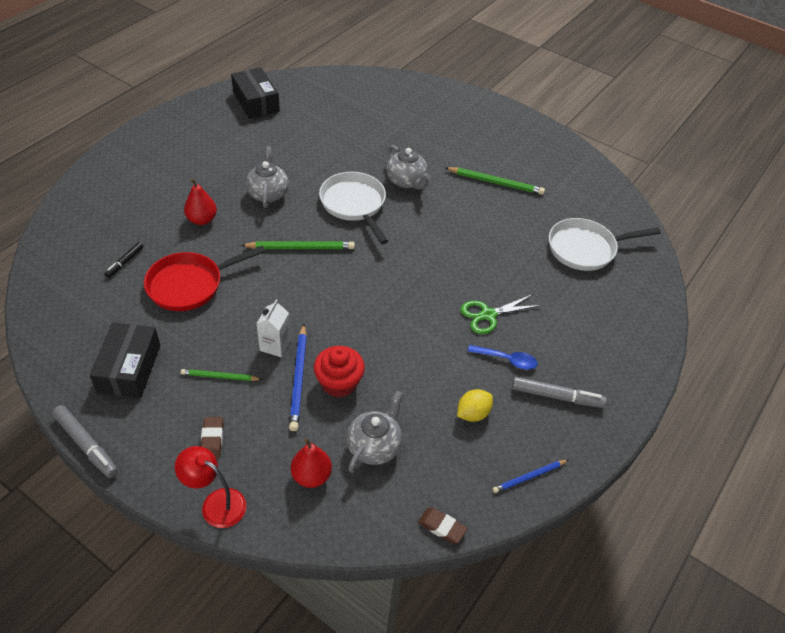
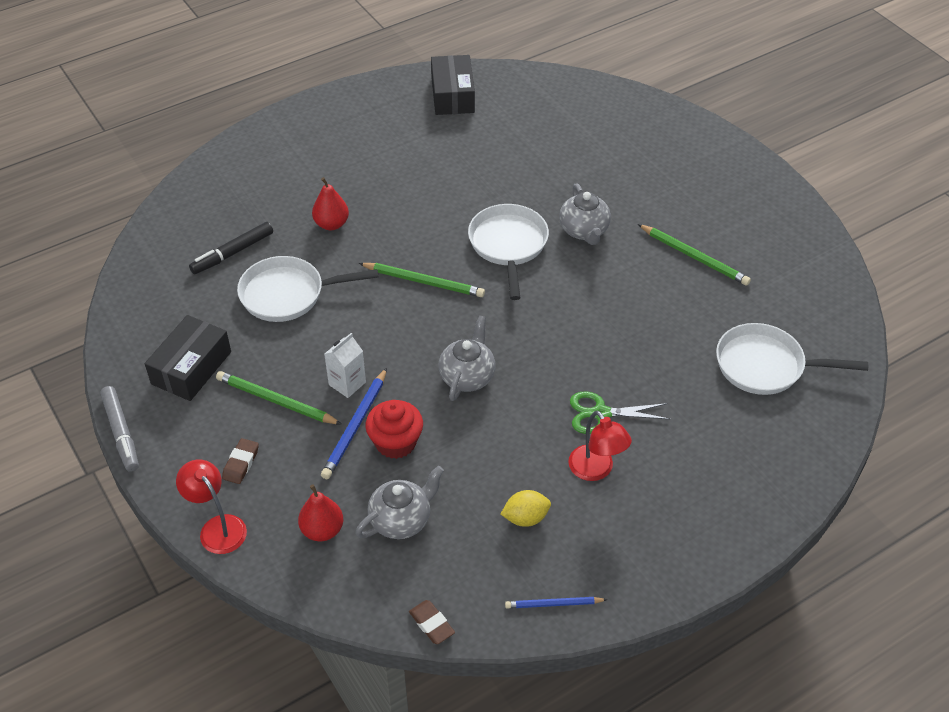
camera: 25 degrees right, 0 degrees up
black marker [105,242,144,278] -> black marker [189,222,273,274], size x1.64
red pan [144,245,266,311] -> white pan [237,256,378,322]
green pencil [181,369,262,381] -> green pencil [216,371,342,425], size x1.59
grey teapot [246,146,289,208] -> grey teapot moved to [439,315,495,401]
blue spoon [468,345,538,370] -> red lamp [568,411,632,481]
grey marker [512,377,607,408] -> none

